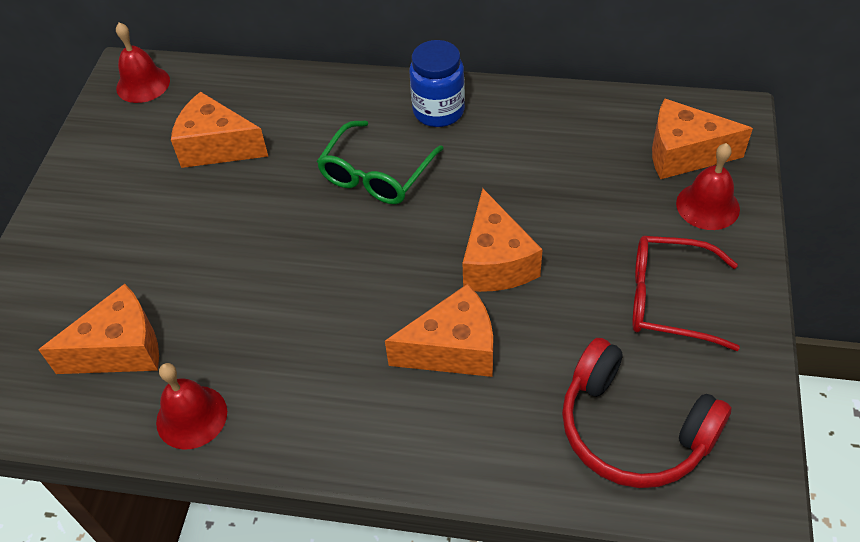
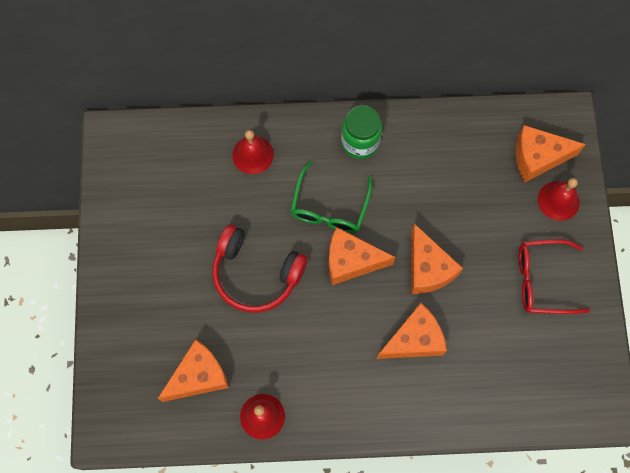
camera: 15 degrees left, 20 degrees up
red bell [116,22,170,103] -> red bell moved to [232,130,274,174]
orange cheese [171,92,269,168] -> orange cheese moved to [329,227,395,285]
blue jar [409,40,465,127] -> green jar [341,105,382,159]
red headphones [562,338,731,488] -> red headphones moved to [212,225,308,313]

